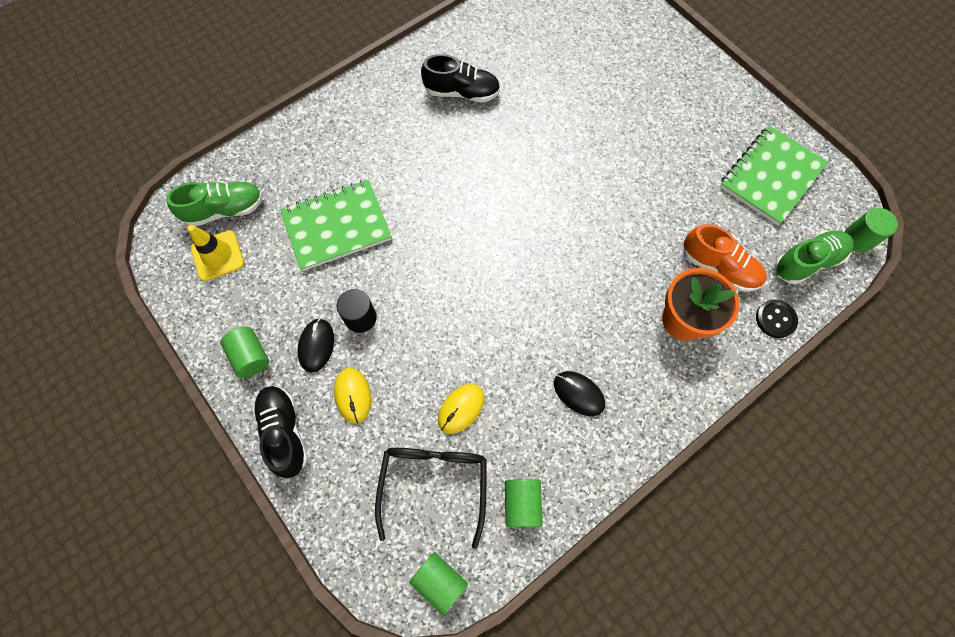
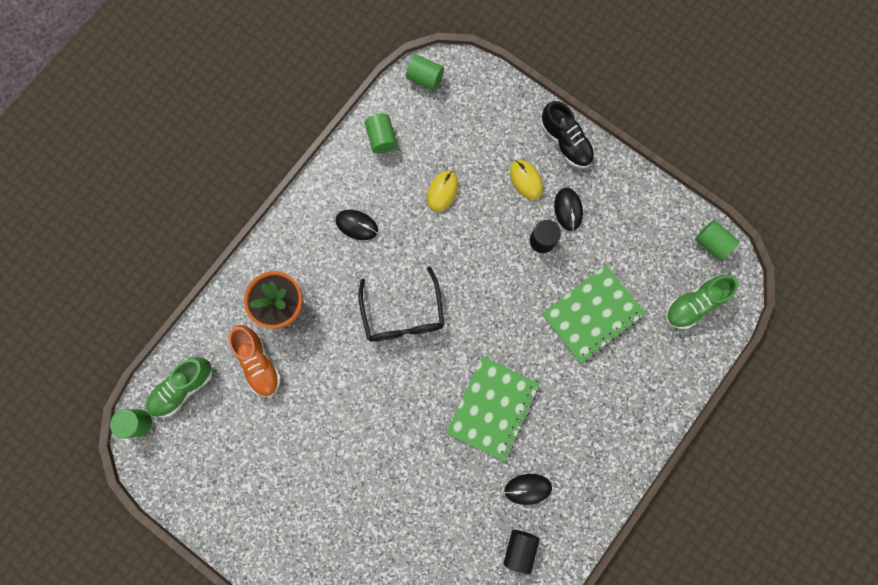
camera: 165 degrees right, 10 degrees up
yellow traffic cone [188,225,244,281] -> none
green cylinder [220,327,269,378] -> green cylinder moved to [695,220,739,260]
black glasses [375,448,487,549] -> black glasses moved to [358,266,444,342]
black shoe [421,54,500,102] -> black mouse [505,474,552,505]
orange shoe [683,224,767,292] -> orange shoe turned 135 degrees counterclockwise [228,325,281,397]
green notebook [720,125,828,225] -> green notebook moved to [446,356,540,462]
black button [756,299,798,338] -> none
none -> black cylinder [503,530,540,574]

